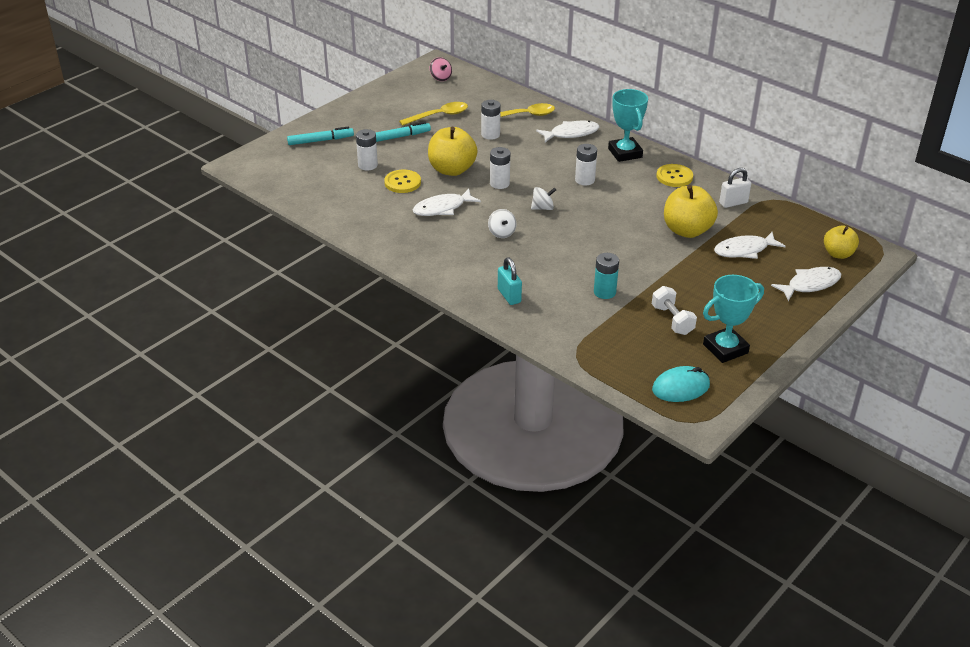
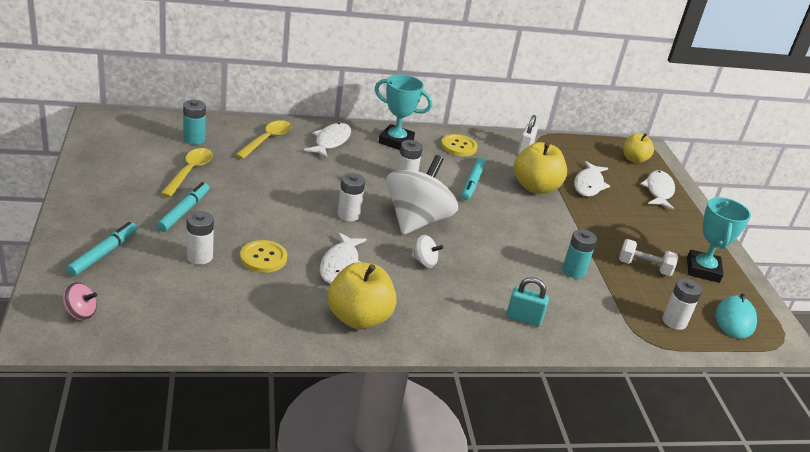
camera: 55 degrees left, 5 degrees down
yellow apple [428,127,478,176] -> yellow apple moved to [328,262,397,330]
pink spinning top [430,57,452,81] -> pink spinning top moved to [63,282,97,320]
white battery [481,100,501,140] -> white battery moved to [662,278,702,330]
white spinning top [531,187,556,210] -> white spinning top [386,155,458,235], size x2.46
none -> turquoise battery [183,100,206,145]
none -> turquoise marker [461,158,486,200]

